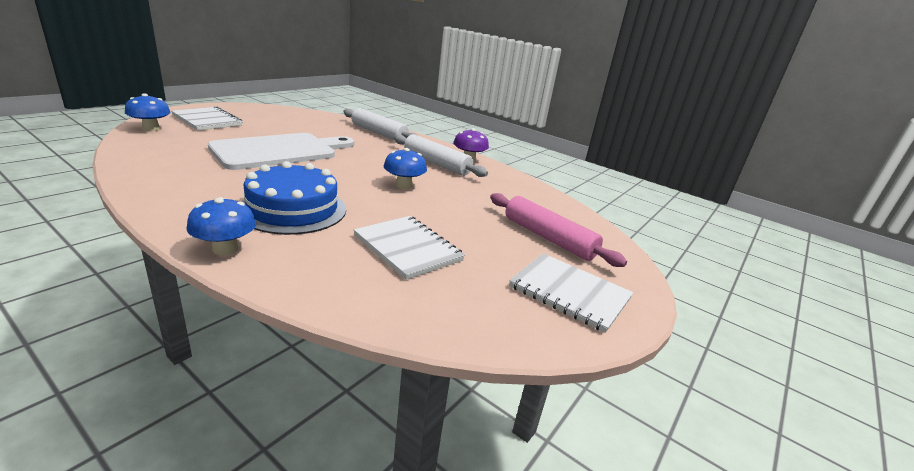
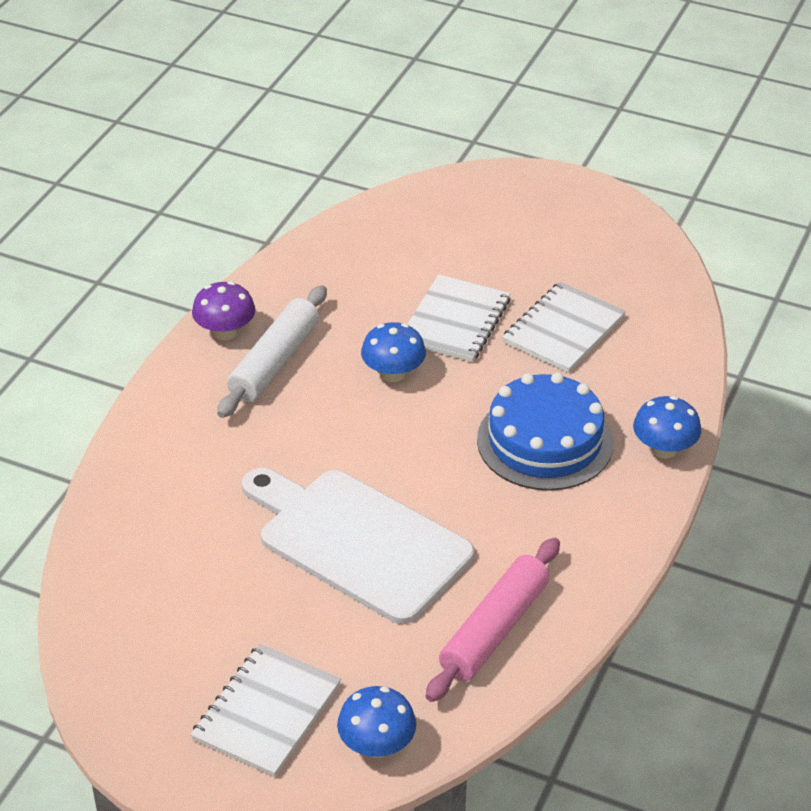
camera: 100 degrees left, 15 degrees up
white rolling pin [343,108,418,140] -> none
pink rolling pin [490,193,627,267] -> pink rolling pin moved to [426,538,560,702]
white notebook [509,253,633,333] -> white notebook moved to [408,274,511,362]

